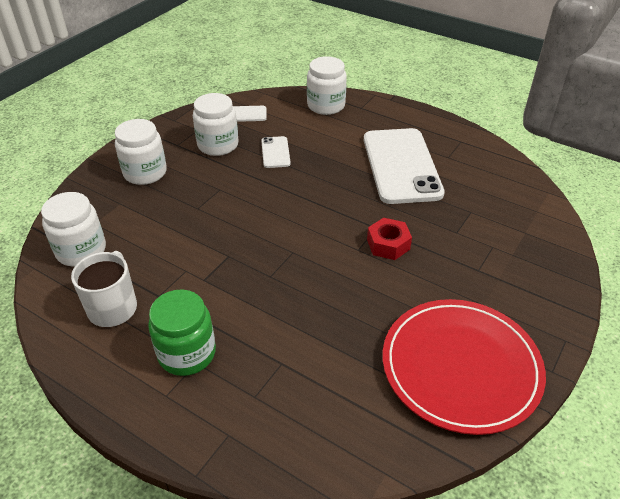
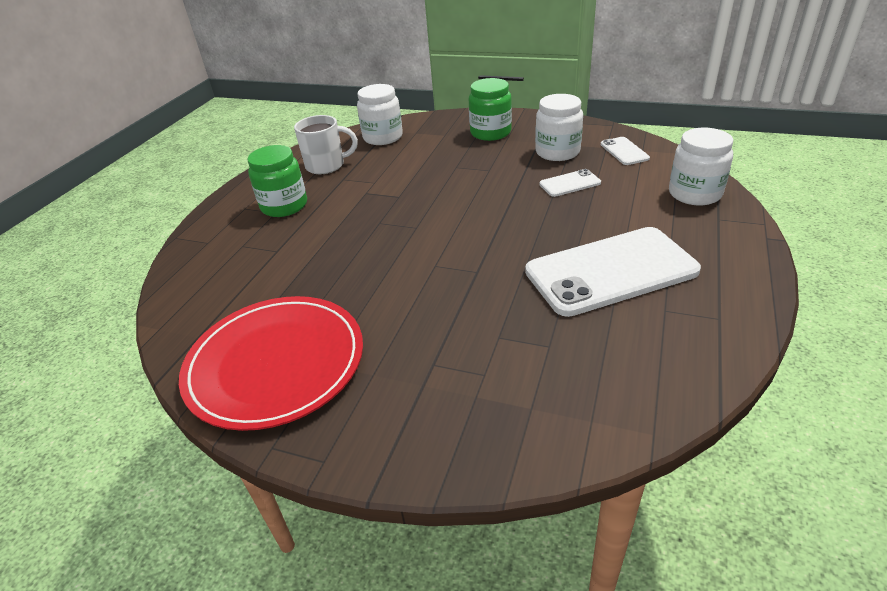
camera: 80 degrees right, 5 degrees down
white jar [115,119,167,185] -> green jar [469,78,512,141]
red nut [367,218,412,260] -> none

